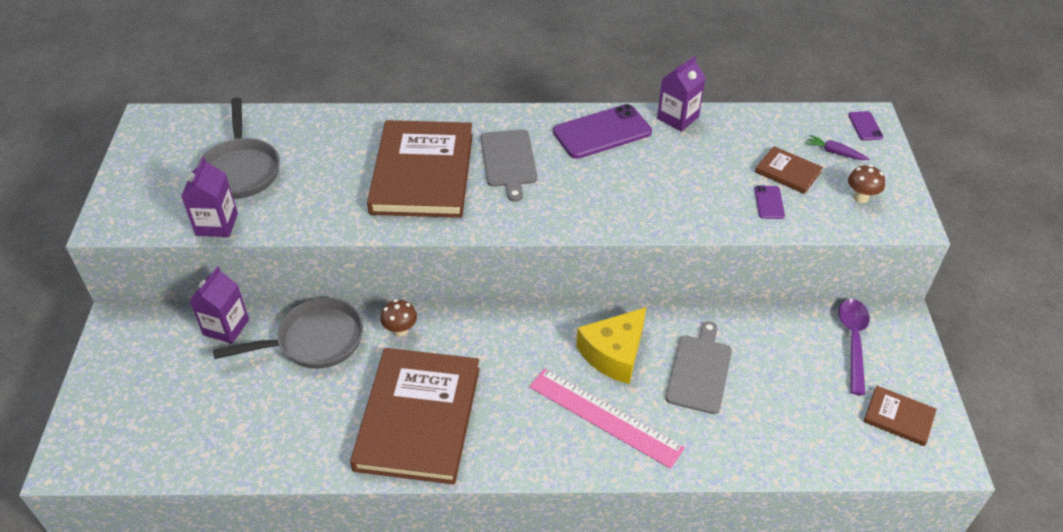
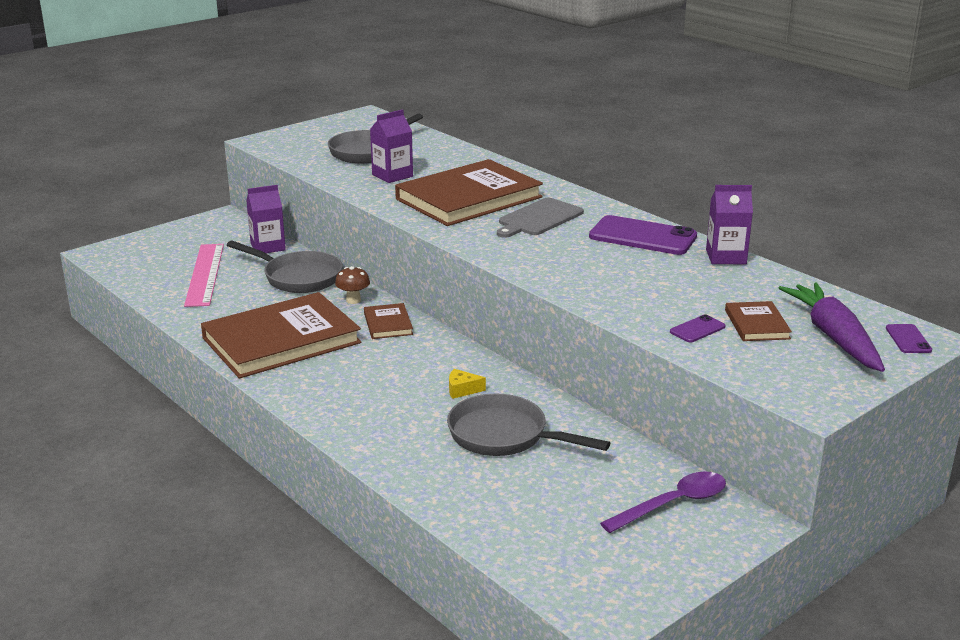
camera: 50 degrees right, 20 degrees down
purple carton [181,157,238,237] -> purple carton moved to [370,109,413,183]
pink ruler [529,369,685,469] -> pink ruler moved to [184,244,224,307]
yellow cheese [576,307,646,384] -> yellow cheese [449,369,486,399], size x0.45
grey cutting board [665,321,732,414] -> grey pan [447,393,610,456]
purple carrot [806,135,869,160] -> purple carrot [779,283,885,372], size x2.27
purple phone [848,111,883,141] -> purple phone turned 45 degrees counterclockwise [886,324,932,353]
brown mushroom [848,165,885,203] -> none
brown book [864,386,937,446] -> brown book moved to [364,303,413,339]

